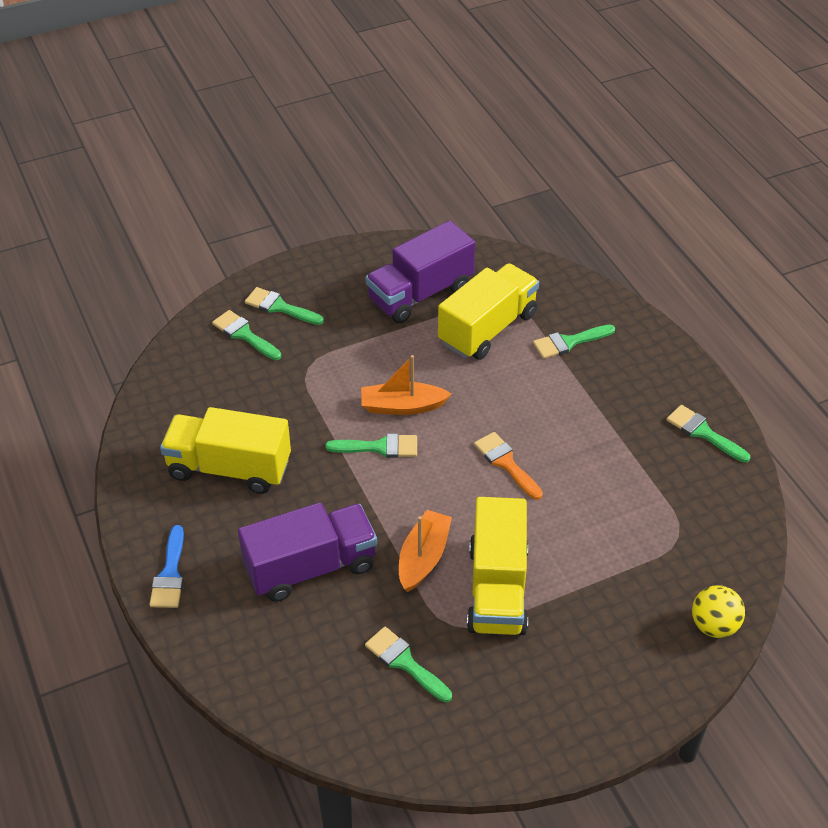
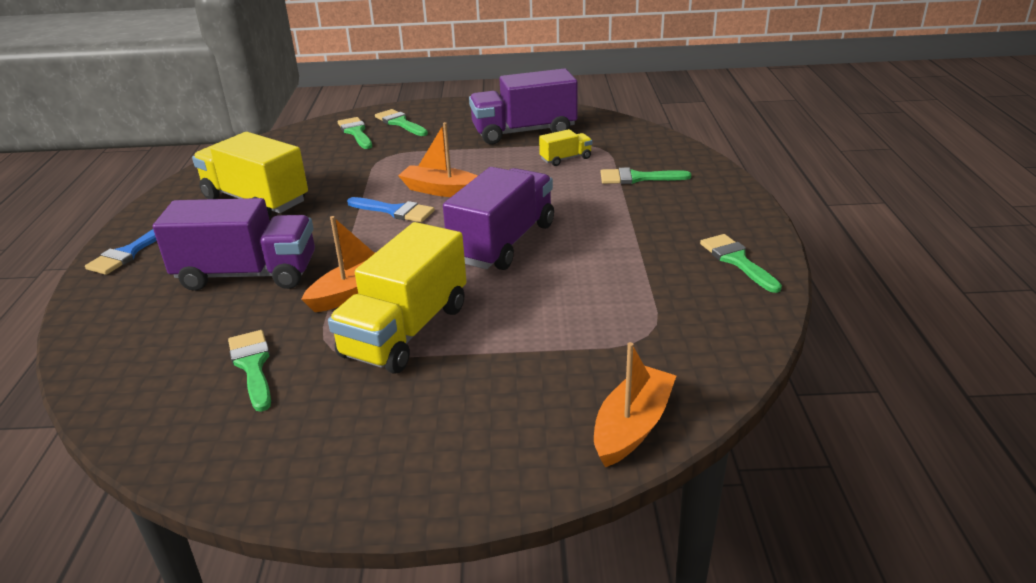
camera: 25 degrees right, 15 degrees down
green brush [325,434,417,458] -> blue brush [347,197,435,222]
yellow truck [438,263,539,360] -> yellow truck [539,129,592,166], size x0.46
orange brush [474,432,543,500] -> purple truck [443,167,554,270]
yellow ball [692,585,745,638] -> orange boat [594,342,676,467]

